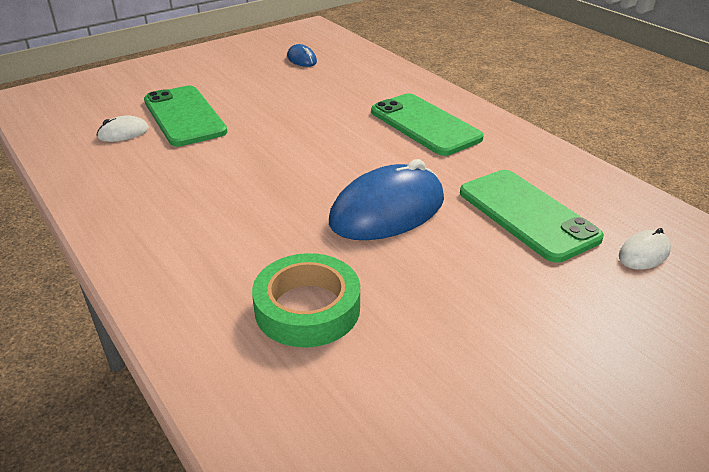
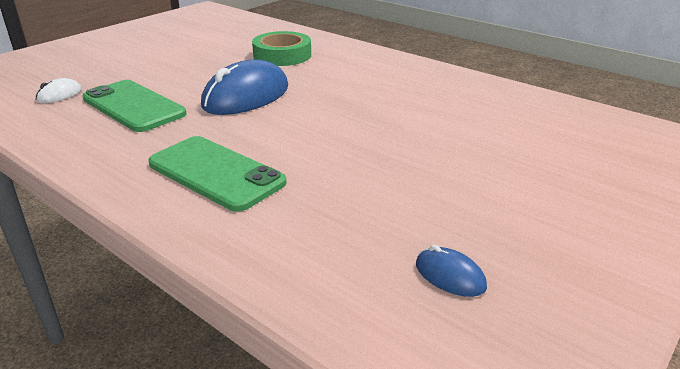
camera: 165 degrees right, 5 degrees down
white mouse [96,115,149,142] -> none
green phone [144,86,227,146] -> none

